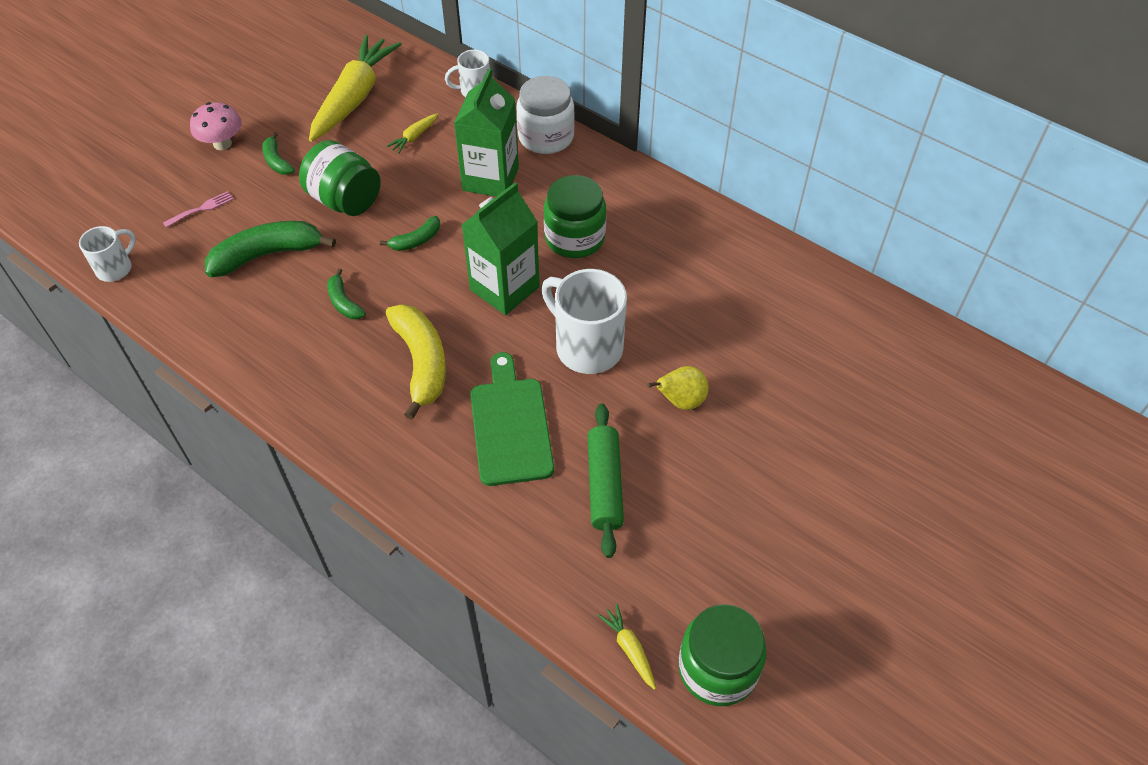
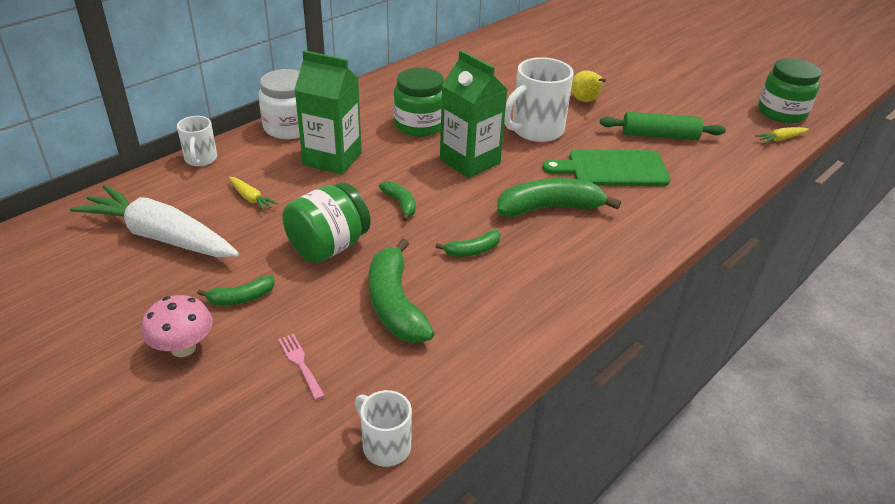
camera: 85 degrees left, 15 degrees down
yellow carrot [309,35,401,142] -> white carrot [70,185,239,257]
yellow banana [386,304,446,420] -> green banana [497,178,621,217]

